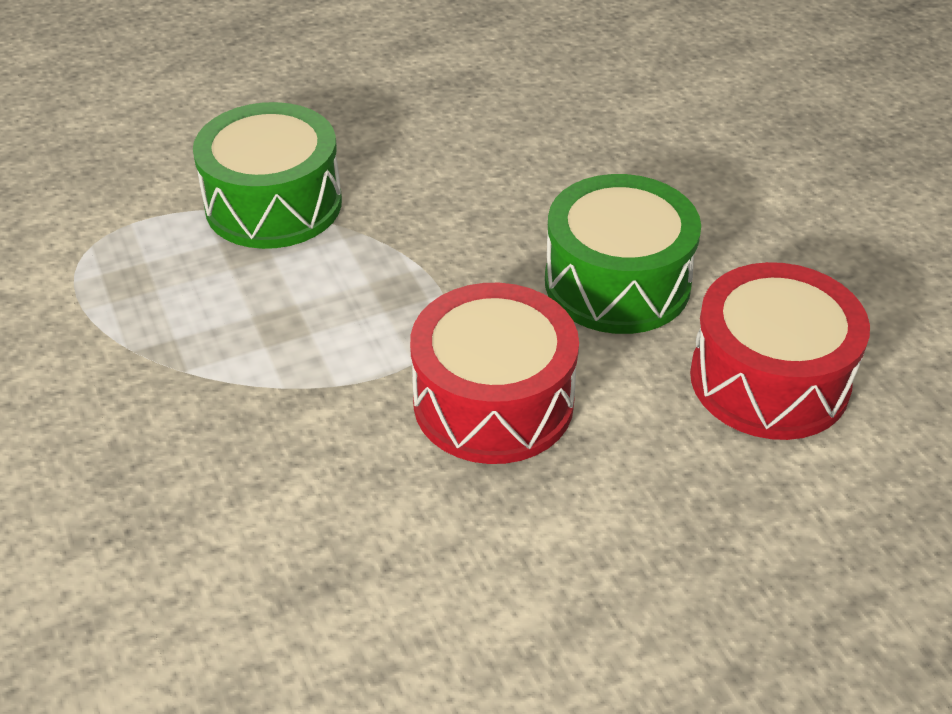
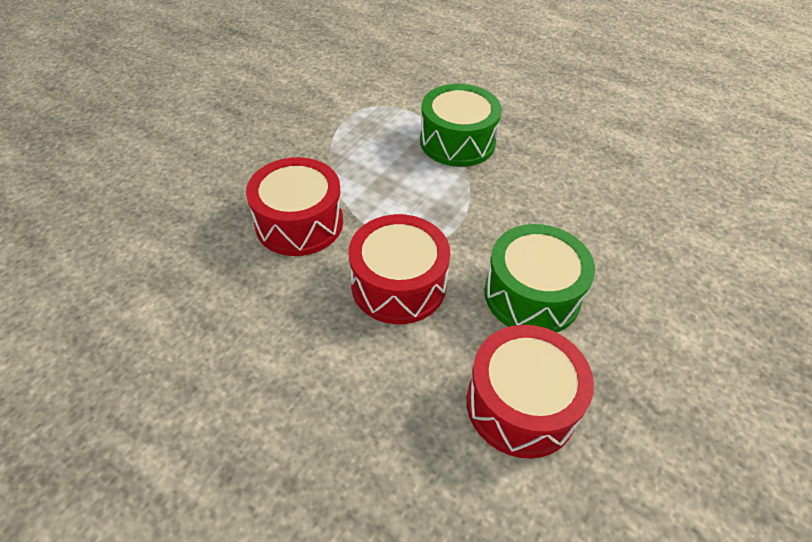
camera: 55 degrees right, 5 degrees up
none -> red drum [246,157,343,256]

